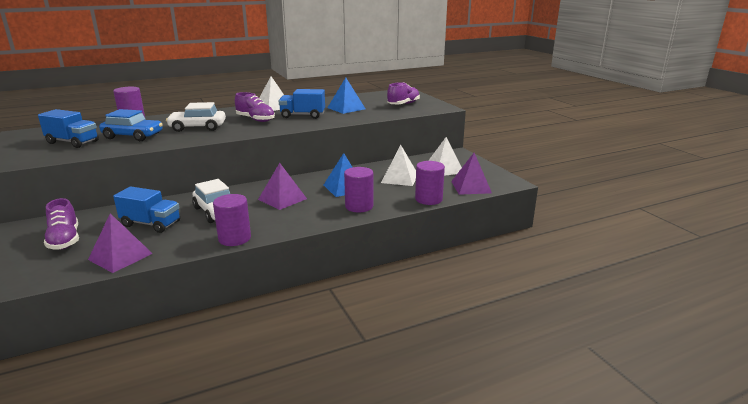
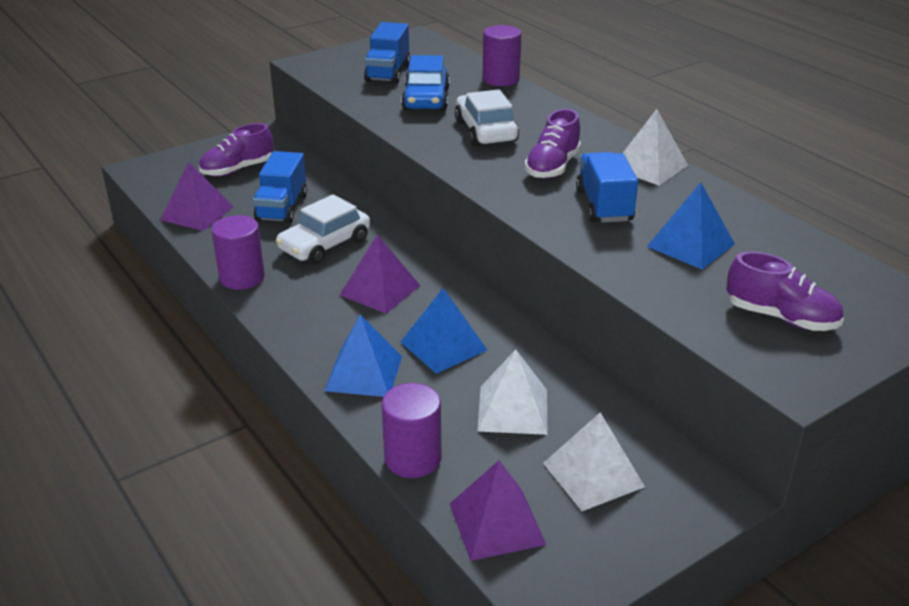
camera: 80 degrees right, 10 degrees up
purple cylinder [344,167,373,212] -> blue pyramid [324,314,402,397]

